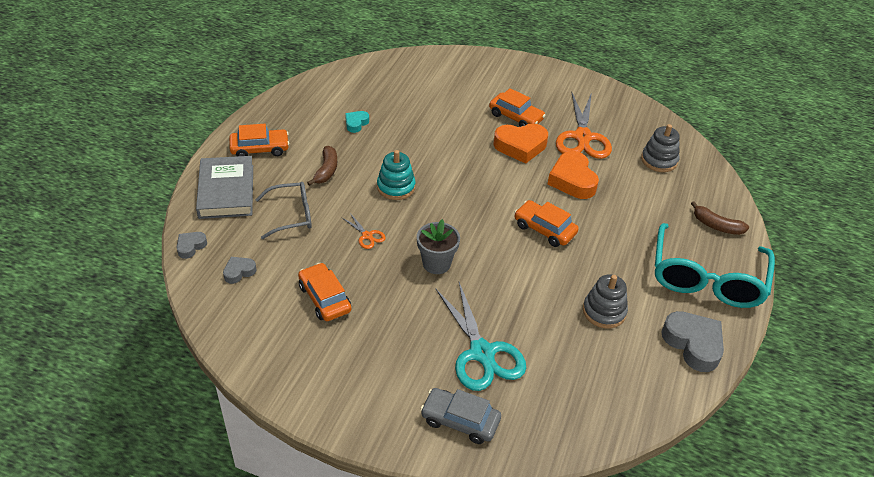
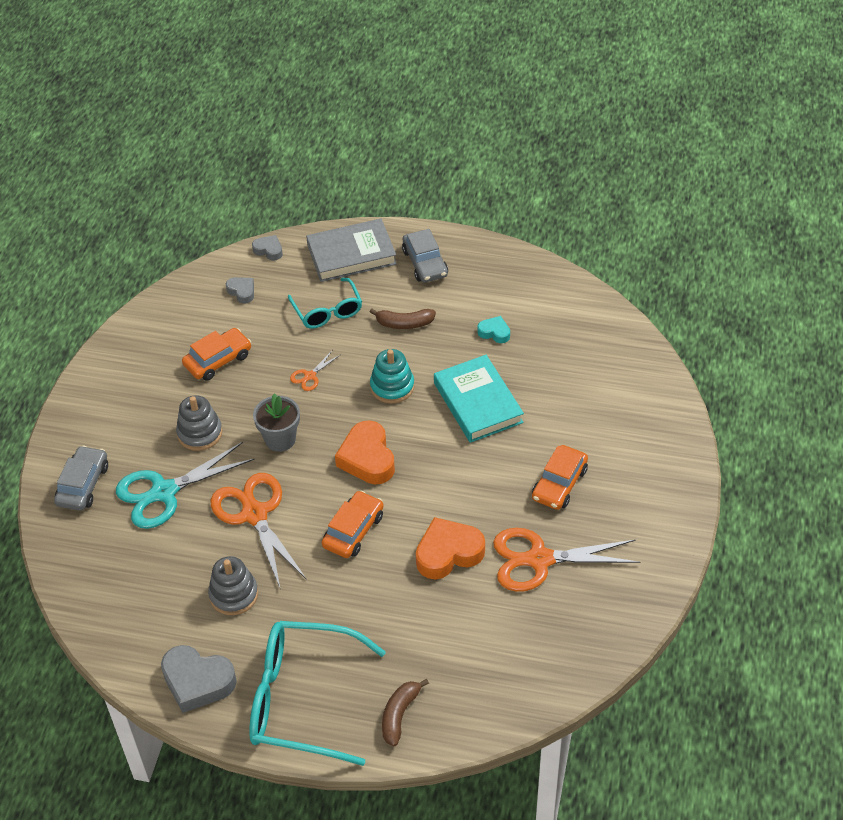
camera: 85 degrees right, 5 degrees up
orange car [229,124,289,156] -> grey car [402,229,448,283]
grey glasses [255,182,312,239] -> turquoise glasses [288,278,362,328]
orange heart [494,123,548,164] -> orange heart moved to [335,420,395,484]
grey stacking toy [641,124,680,172] -> grey stacking toy moved to [176,395,222,451]
grey heart [661,311,724,372] -> grey heart turned 60 degrees clockwise [161,645,237,713]
none -> orange scissors [211,473,307,590]
none -> turquoise book [434,355,524,443]

